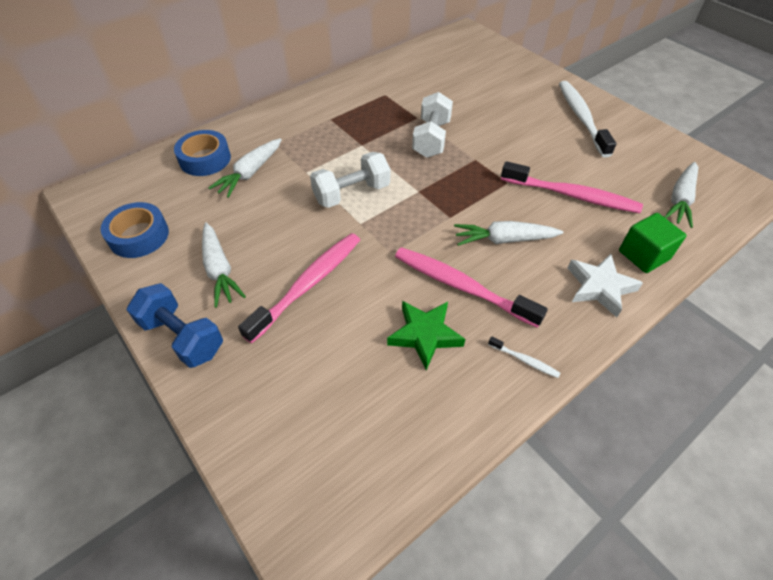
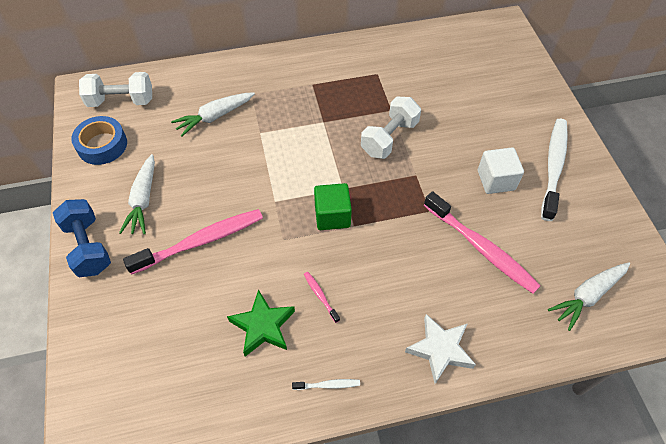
camera: 25 degrees right, 5 degrees up
blue tape [174,130,231,176] -> none
white dumbbell [310,152,390,208] -> white dumbbell moved to [79,72,152,107]
pink toothbrush [395,247,548,328] -> pink toothbrush [304,272,340,323], size x0.42
white carrot [454,221,564,246] -> none
white toothbrush [488,336,561,378] -> white toothbrush turned 60 degrees counterclockwise [292,379,360,390]
green cube [619,213,687,273] -> green cube moved to [314,183,352,230]
none -> white cube [478,147,524,194]

